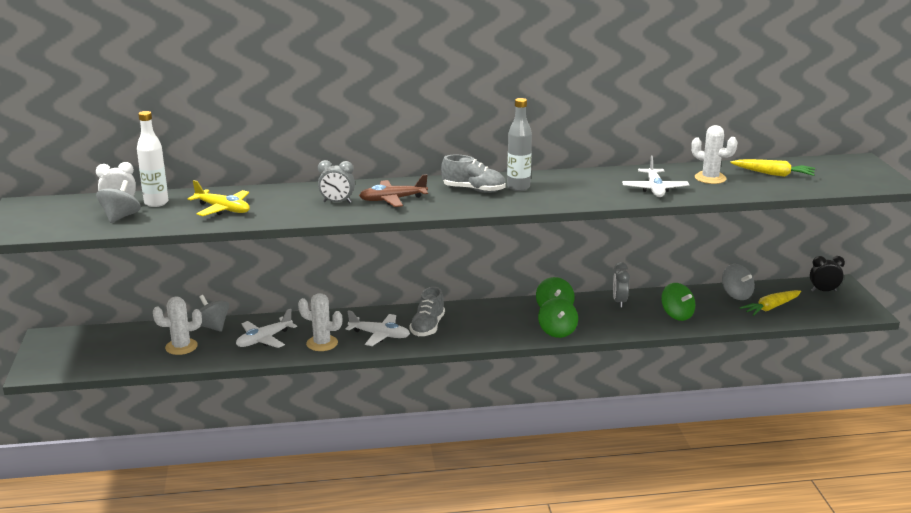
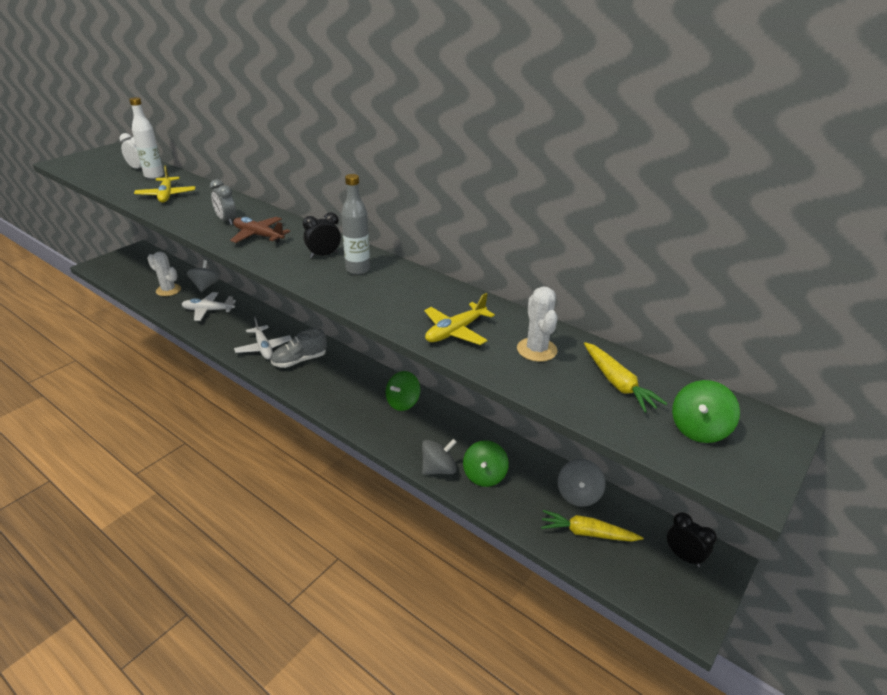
camera: 45 degrees right, 10 degrees up
grey spinning top [96,180,141,223] -> grey spinning top moved to [422,439,457,475]
white cactus [298,293,342,351] -> none
grey shoe [441,155,506,193] -> black clock [303,212,341,258]
green spinning top [538,298,578,338] -> green spinning top moved to [672,380,740,443]
grey clock [613,262,630,308] -> none
white plane [622,156,689,197] -> yellow plane [424,293,495,345]

